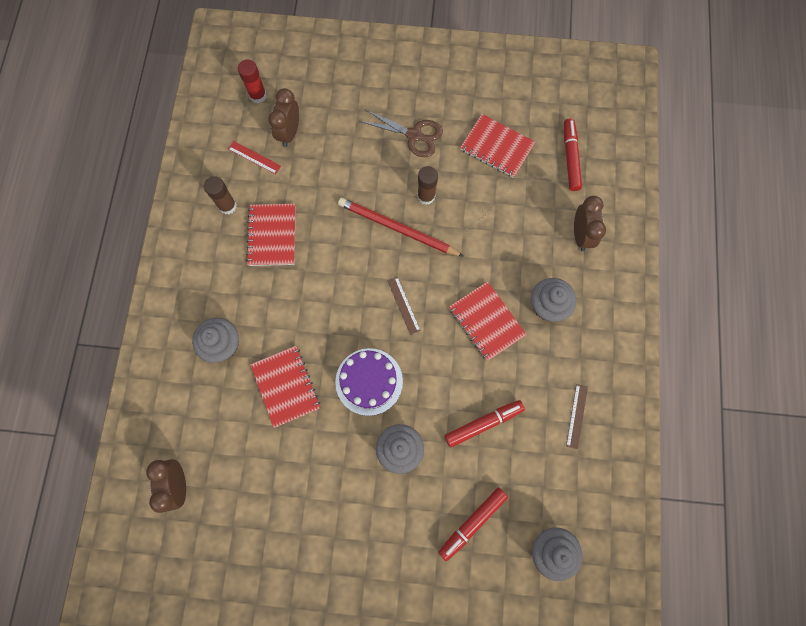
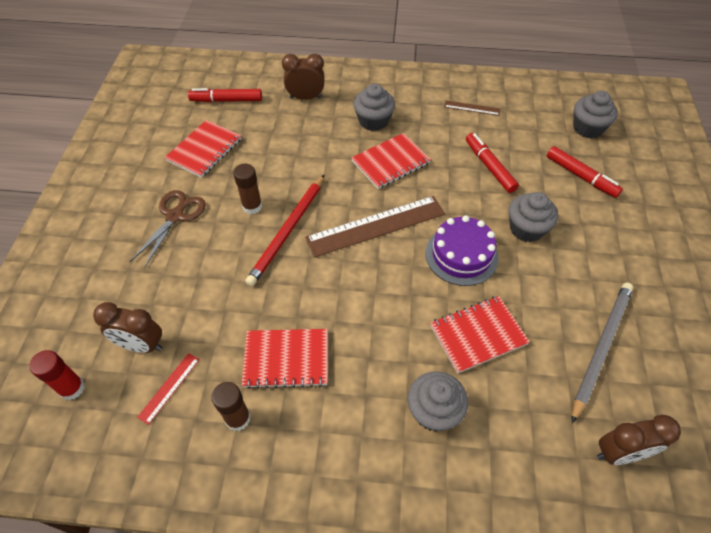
camera: 90 degrees left, 20 degrees down
brown ruler [387,277,421,335] -> brown ruler [305,196,445,258], size x2.18
none -> grey pencil [572,282,633,423]

